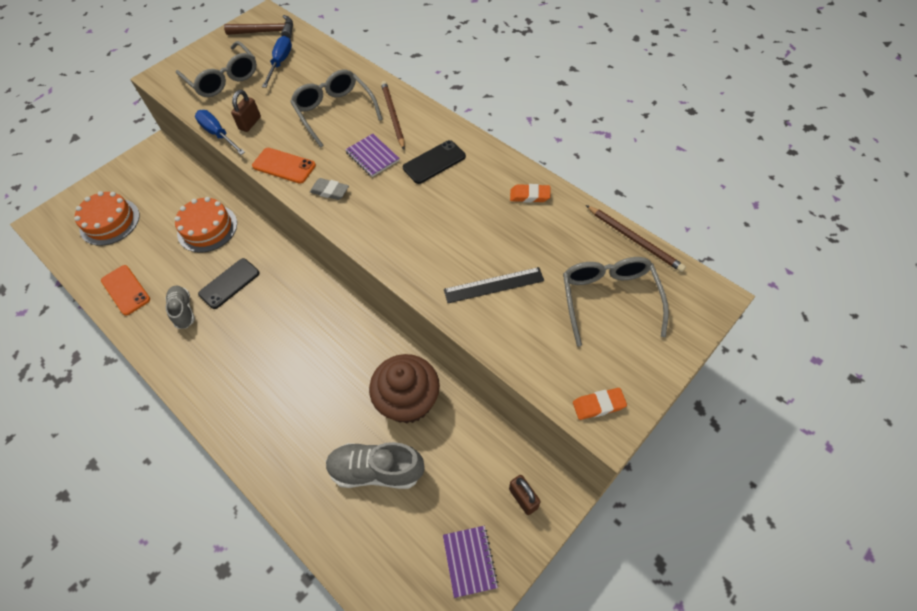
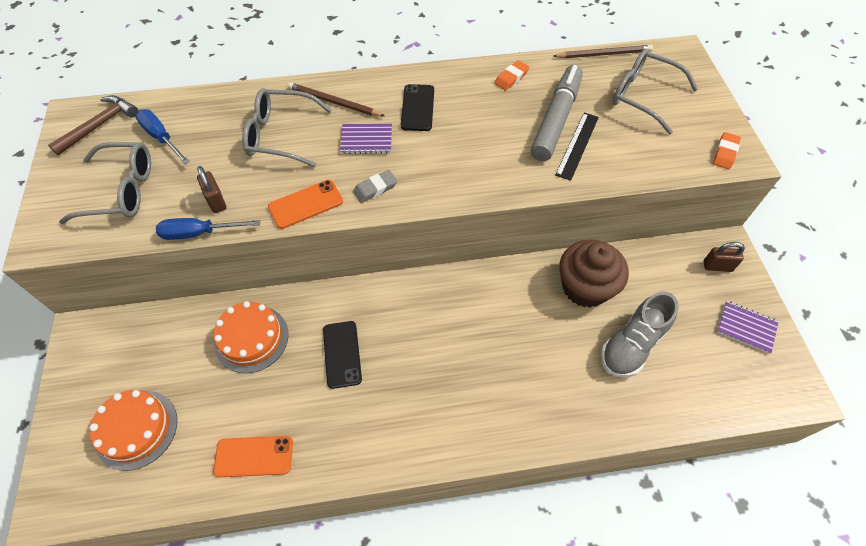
camera: 55 degrees left, 0 degrees up
grey shoe [165,285,195,329] -> none
none -> grey marker [531,65,583,161]

